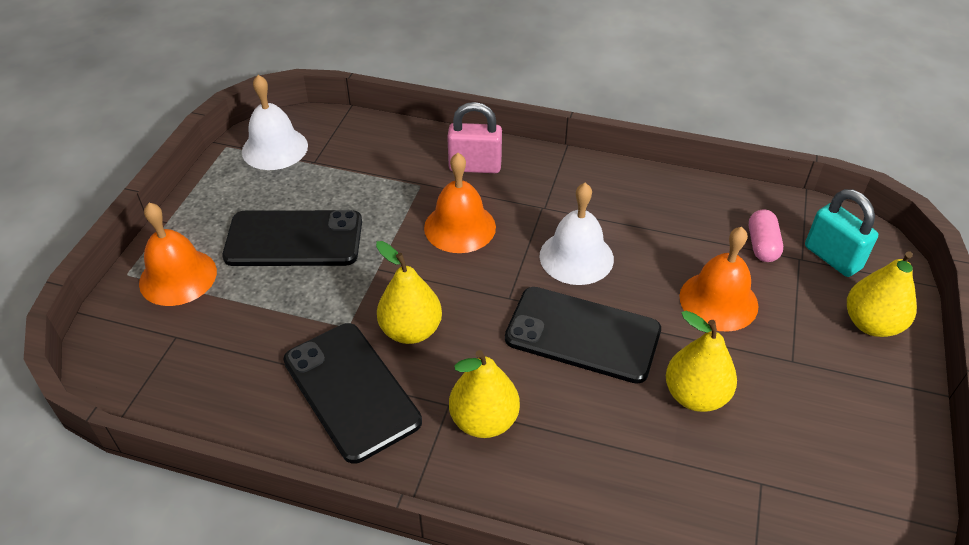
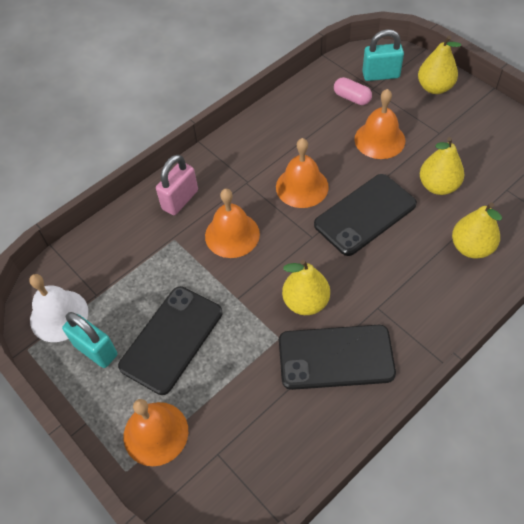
camera: 55 degrees left, 10 degrees up
yellow pear [449,350,520,438] -> yellow pear moved to [452,203,502,259]
white bell [540,183,614,285] -> orange bell [276,138,329,208]
none -> turquoise padlock [62,312,117,368]

